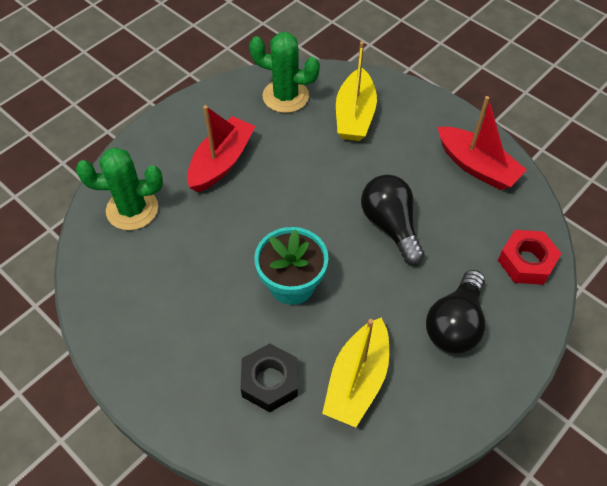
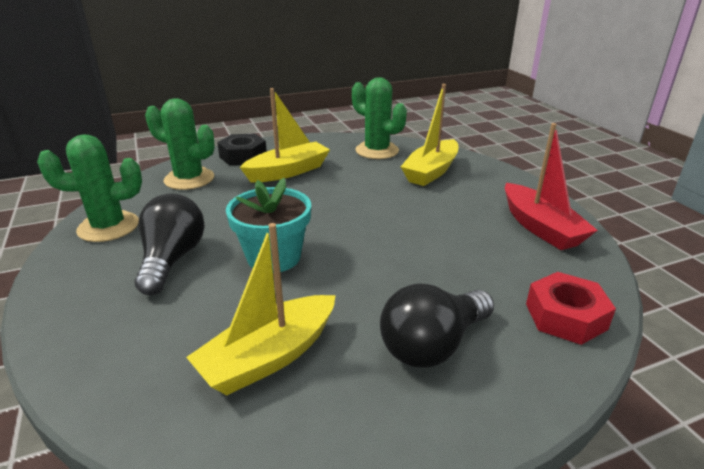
camera: 25 degrees right, 25 degrees down
red boat [187,105,256,192] -> yellow boat [240,88,330,182]
black nut [241,344,298,412] -> black nut moved to [217,134,267,165]
black light bulb [361,175,425,265] -> black light bulb moved to [134,193,205,295]
none -> green cactus [37,134,142,242]

